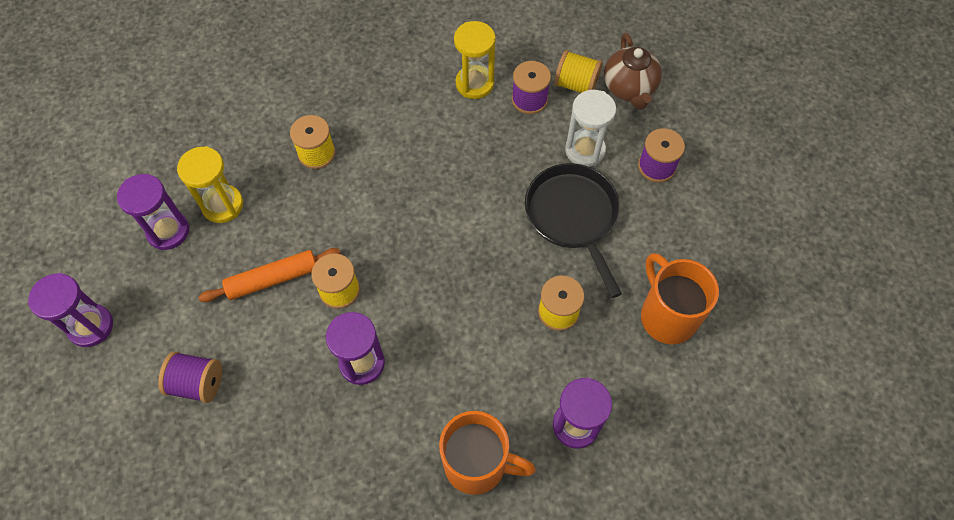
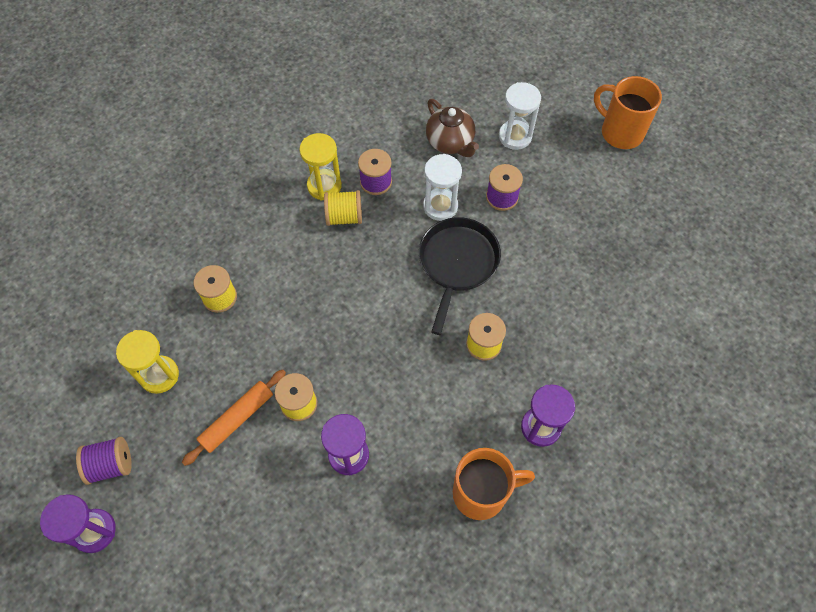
camera: 25 degrees left, 0 degrees up
purple hourglass [117,174,190,250] -> none
purple spool [158,351,222,403] -> purple spool moved to [76,437,132,485]
black pan [525,163,622,298] -> black pan turned 60 degrees clockwise [419,217,501,335]
yellow spool [554,50,603,93] -> yellow spool moved to [324,190,362,226]
orange mug [641,253,719,344] -> orange mug moved to [594,76,662,149]
none -> white hourglass [499,82,541,150]

